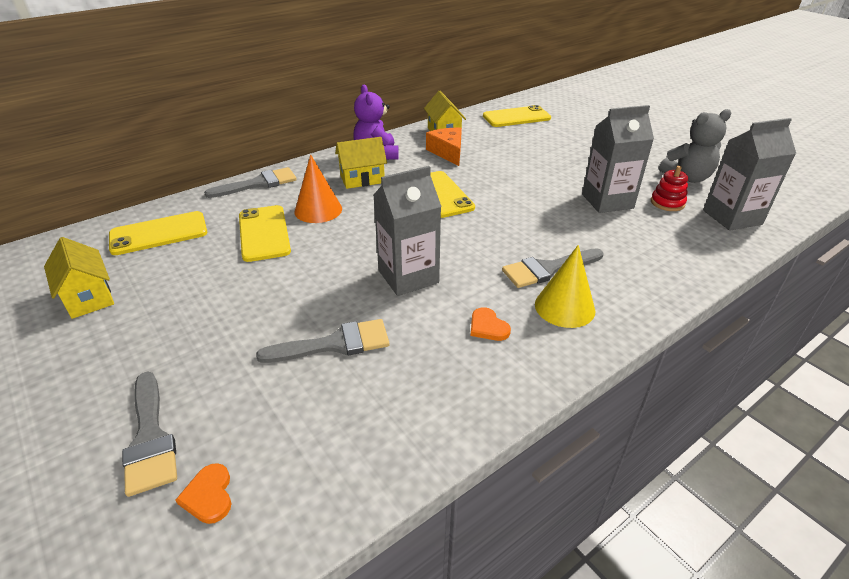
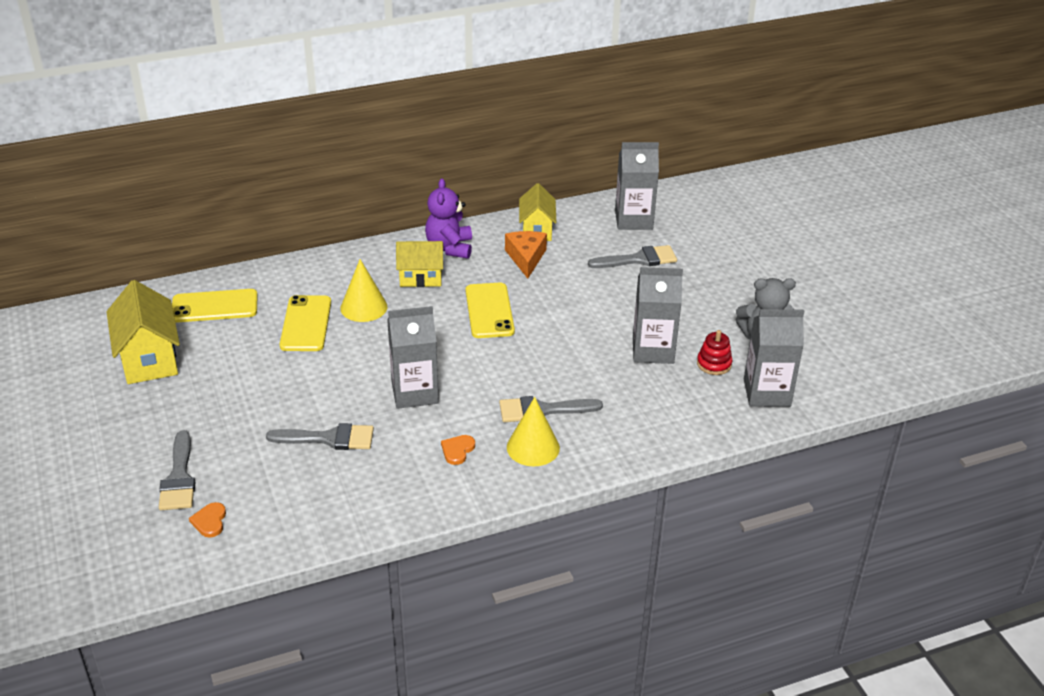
camera: 15 degrees right, 0 degrees up
yellow house [44,237,114,319] -> yellow house [107,280,180,384], size x1.51
grey brush [204,167,297,198] -> grey brush moved to [588,245,677,268]
orange cone [295,154,342,223] -> yellow cone [340,259,387,322]
orange heart [471,307,511,341] -> orange heart turned 45 degrees clockwise [441,435,475,465]
yellow phone [483,105,551,127] -> grey carton [615,142,659,230]

